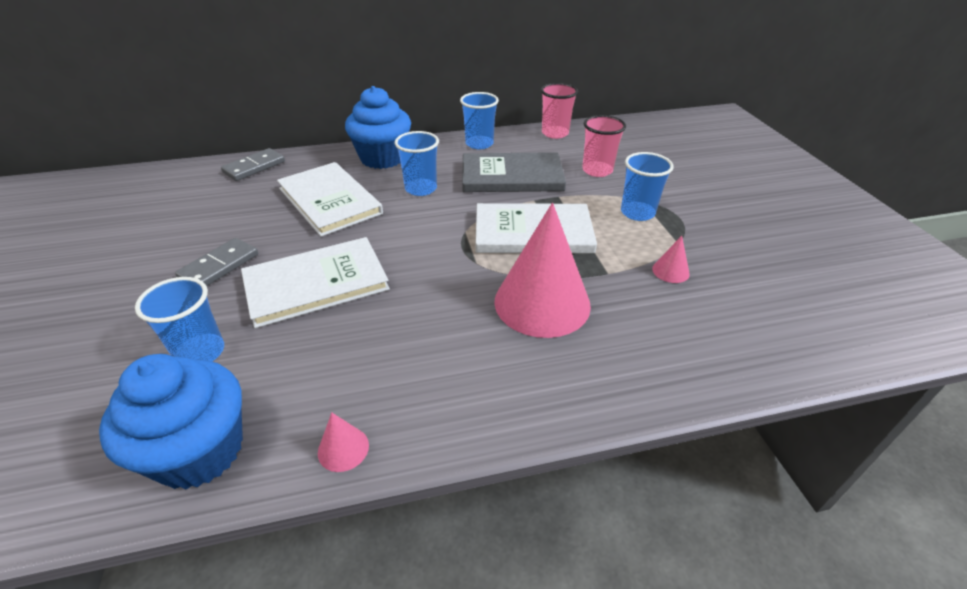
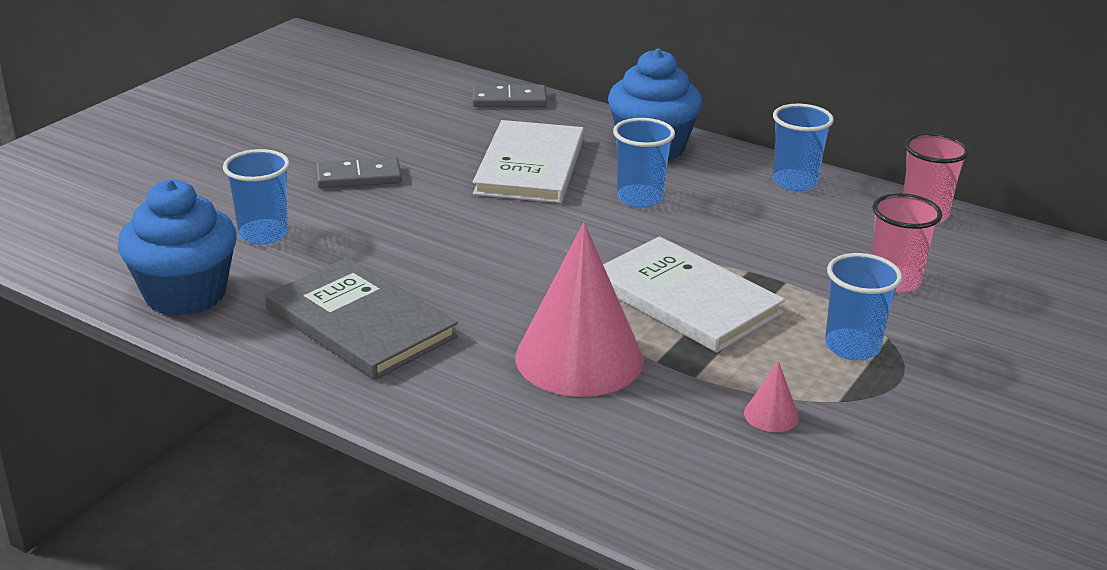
camera: 45 degrees right, 10 degrees down
white book [241,237,390,328] -> none
pink cone [318,412,369,472] -> none
grey book [462,152,566,192] -> grey book moved to [265,257,458,380]

